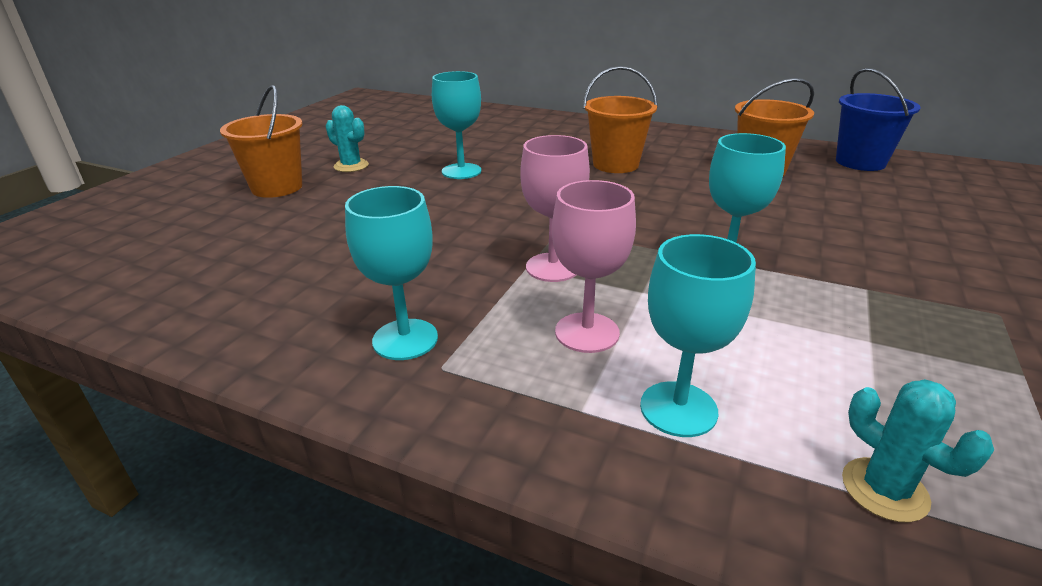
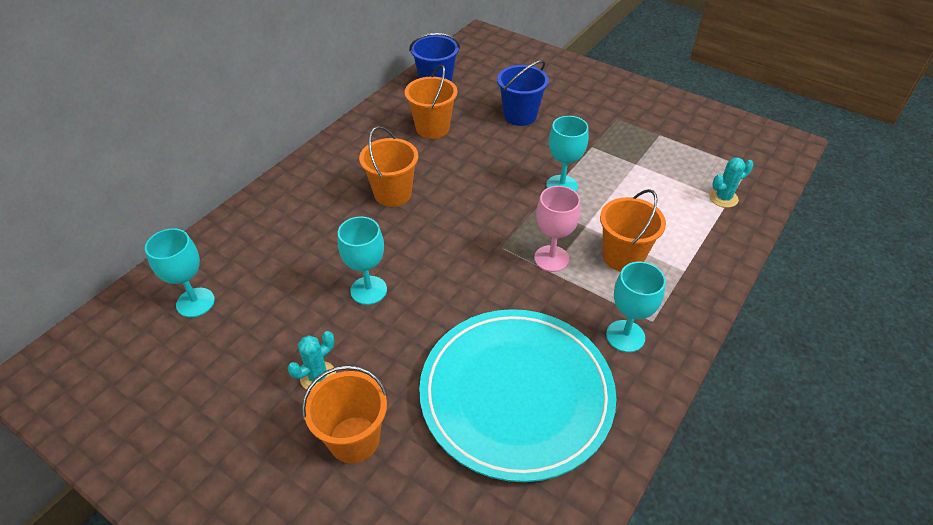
camera: 80 degrees left, 15 degrees up
pink goblet [552,180,636,353] -> orange bucket [600,189,666,272]
turquoise goblet [640,234,756,437] -> turquoise goblet moved to [145,228,215,317]
none -> turquoise plate [419,309,616,482]
none -> blue bucket [497,60,549,126]

